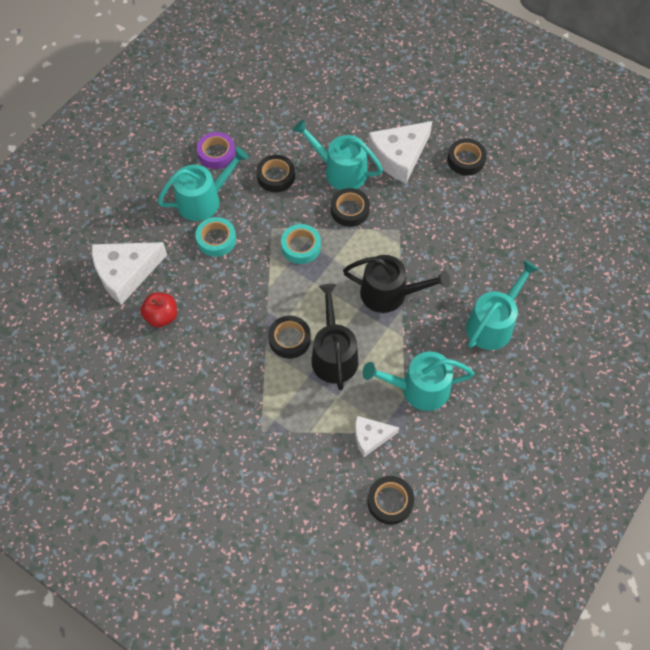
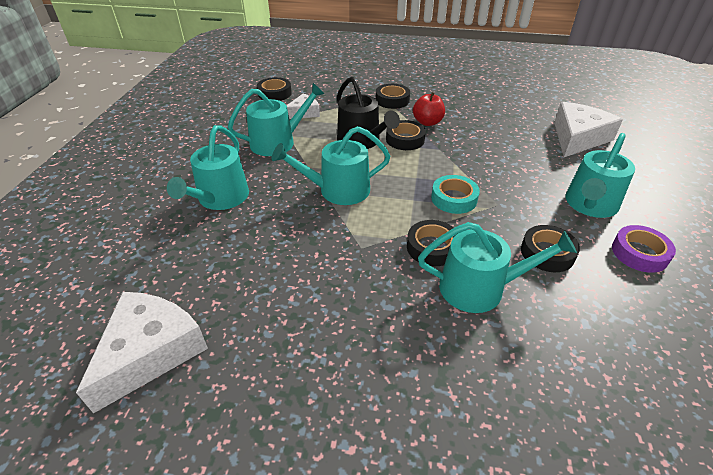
camera: 155 degrees right, 20 degrees down
red apple [141,292,177,327] -> red apple moved to [413,92,445,126]
turquoise tape [195,217,236,257] -> none
black watering can [343,255,450,313] -> turquoise watering can [272,126,390,205]
white cheese [368,121,432,183] -> white cheese moved to [76,292,208,413]
black tape [447,139,487,176] -> black tape moved to [376,84,410,109]

